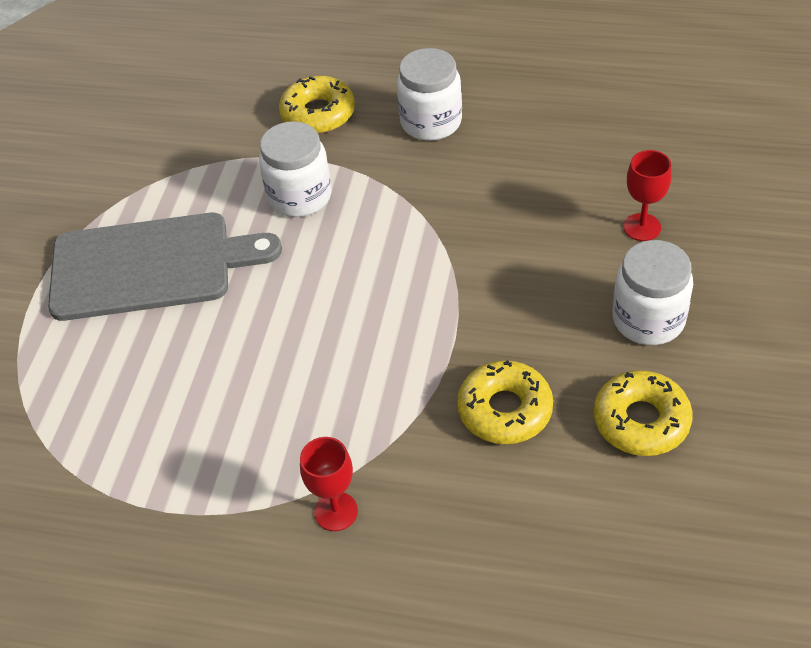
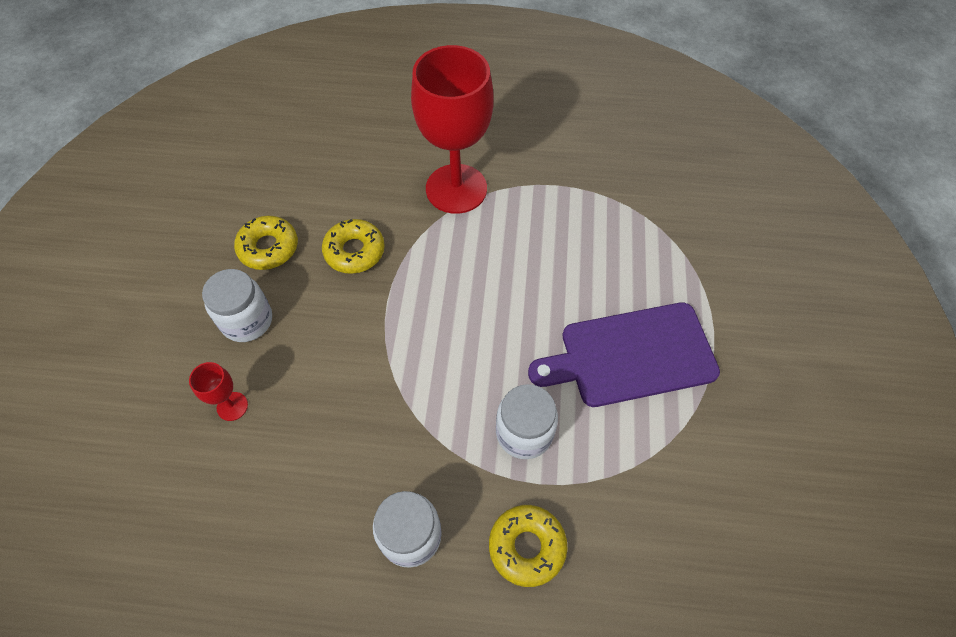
camera: 170 degrees right, 10 degrees up
grey cutting board [48,213,282,321] -> purple cutting board [528,302,720,407]
red goblet [300,437,358,531] -> red goblet [411,45,494,214], size x2.43

